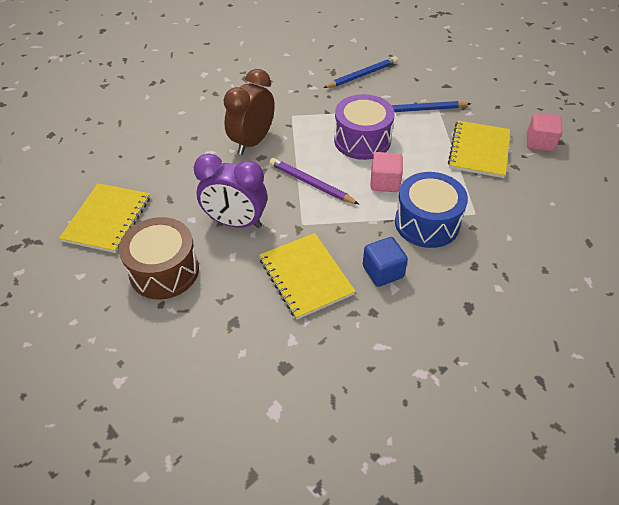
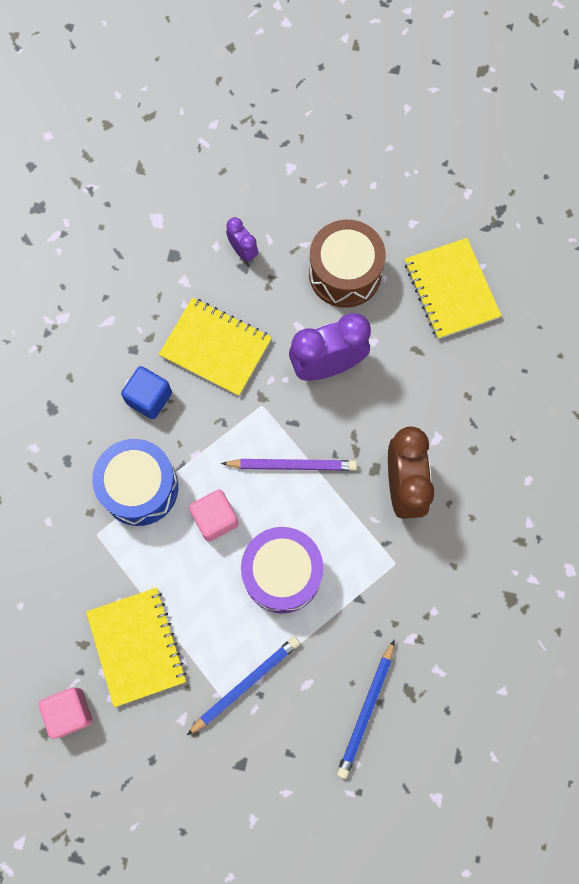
camera: 145 degrees right, 25 degrees up
none -> purple clock [226,217,258,263]

